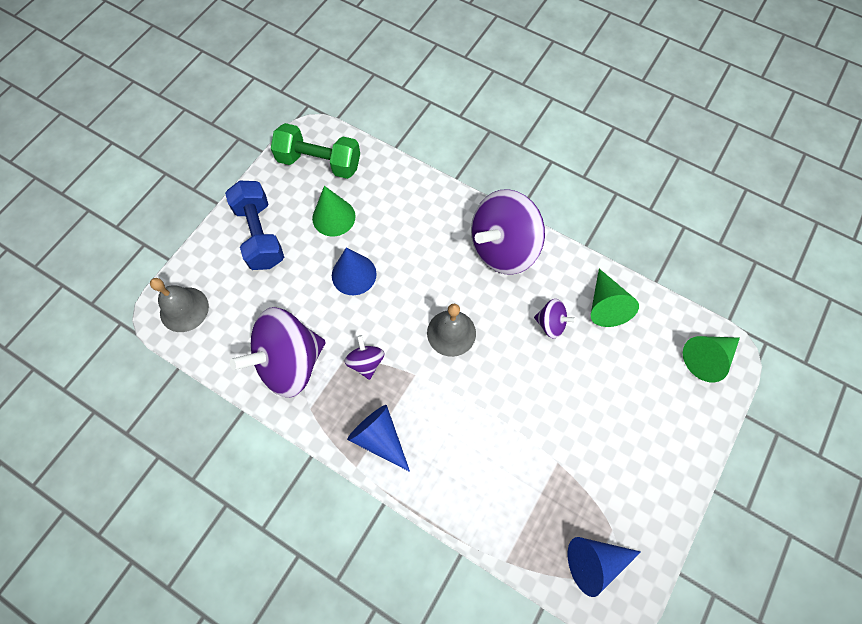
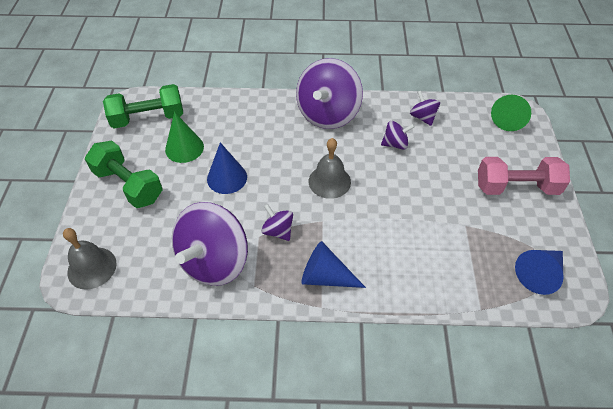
camera: 30 degrees left, 15 degrees down
blue dumbbell [225,181,284,270] -> green dumbbell [85,141,163,208]
green cone [591,269,639,327] -> purple spinning top [410,91,440,126]
none -> pink dumbbell [478,157,570,195]

